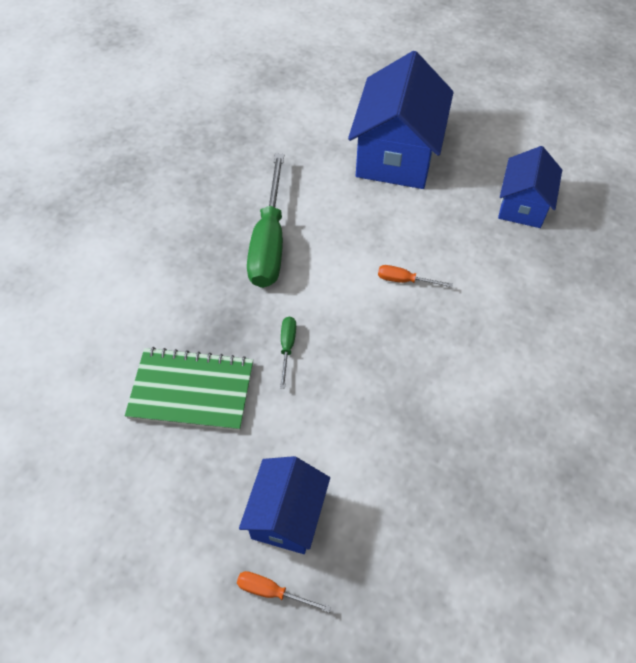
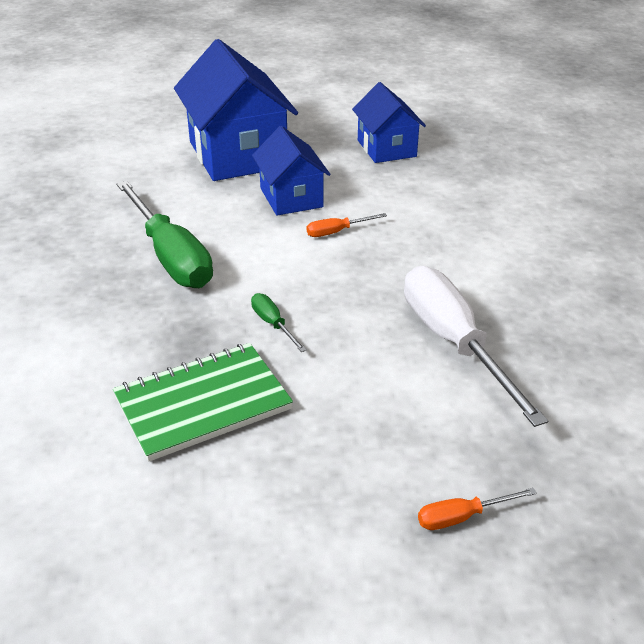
camera: 35 degrees left, 20 degrees down
blue house [239,456,330,554] -> blue house moved to [252,126,331,215]
none -> white screwdriver [404,266,548,427]

